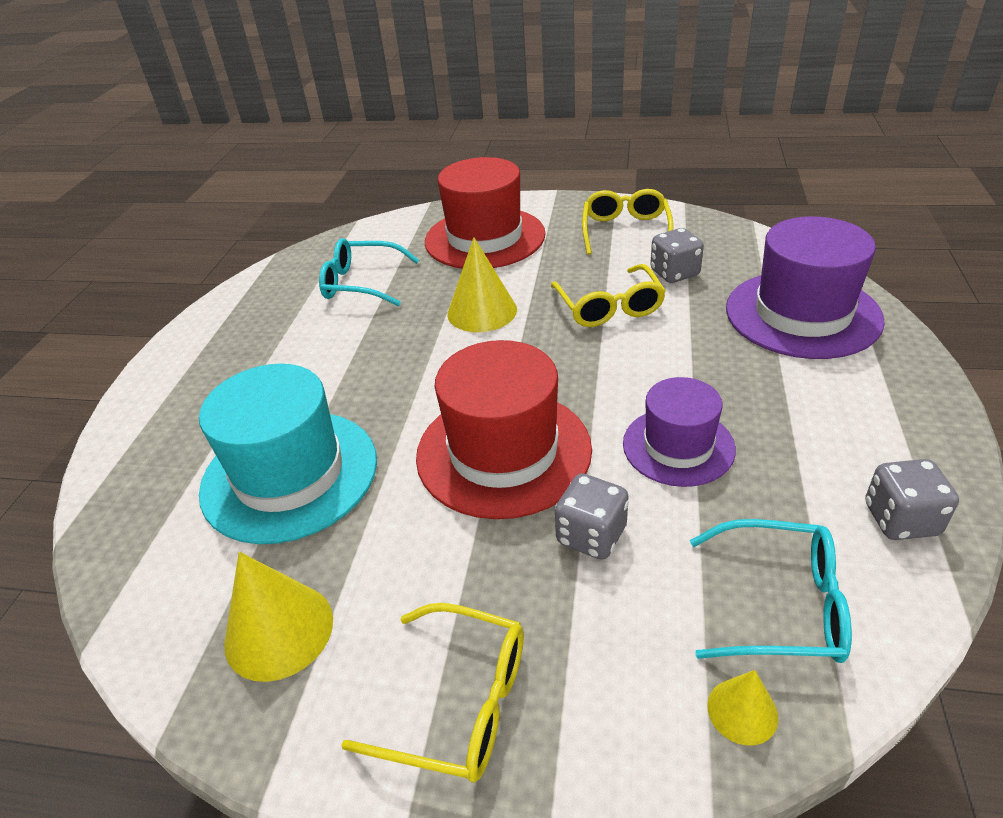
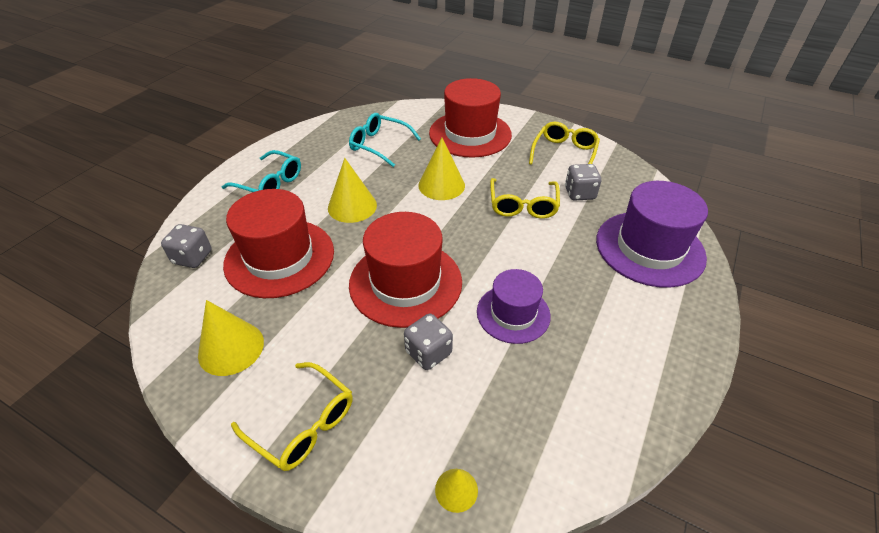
camera: 15 degrees right, 5 degrees up
turquoise hat [199,364,377,544] -> red hat [223,189,334,298]
turquoise glasses [690,519,852,663] -> turquoise glasses moved to [222,150,301,192]
grey dice [865,459,959,540] -> grey dice moved to [161,224,212,268]
none -> yellow cone [328,158,377,223]

